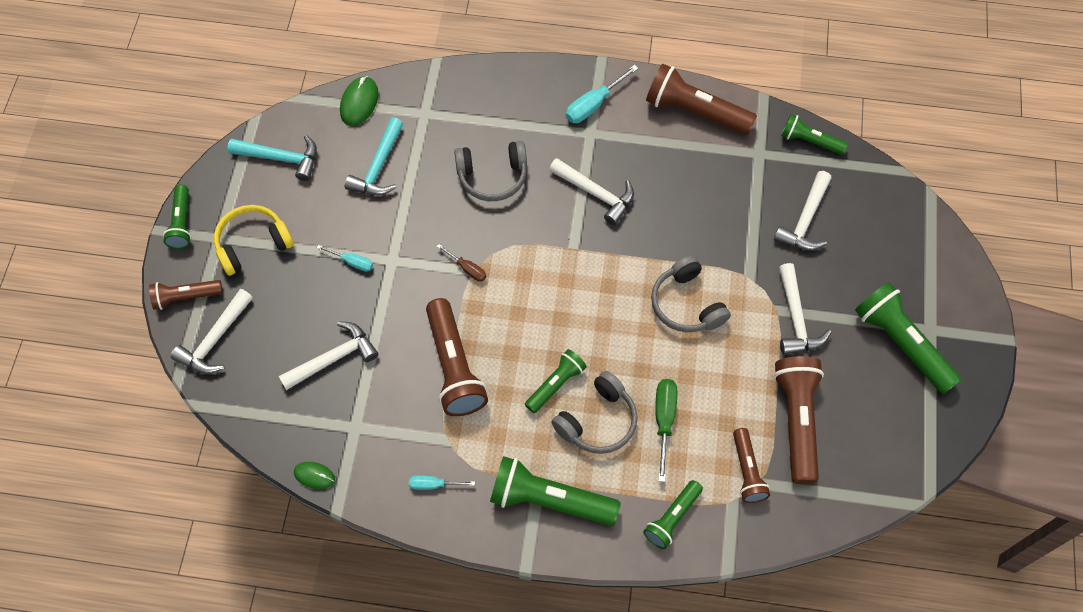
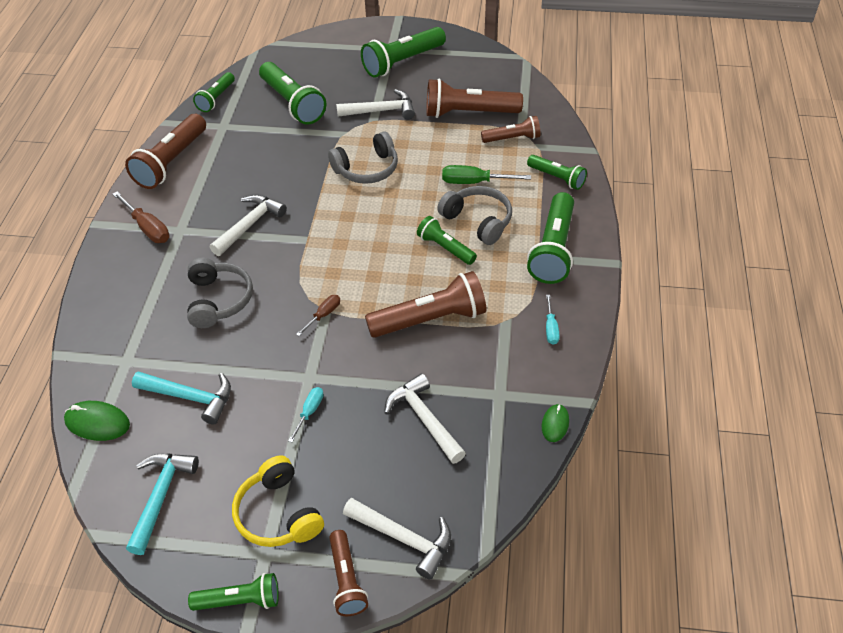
camera: 90 degrees left, 15 degrees down
turquoise screwdriver [566,65,639,123] -> brown screwdriver [112,191,169,243]
white hammer [774,171,831,251] -> green flashlight [259,62,326,125]

